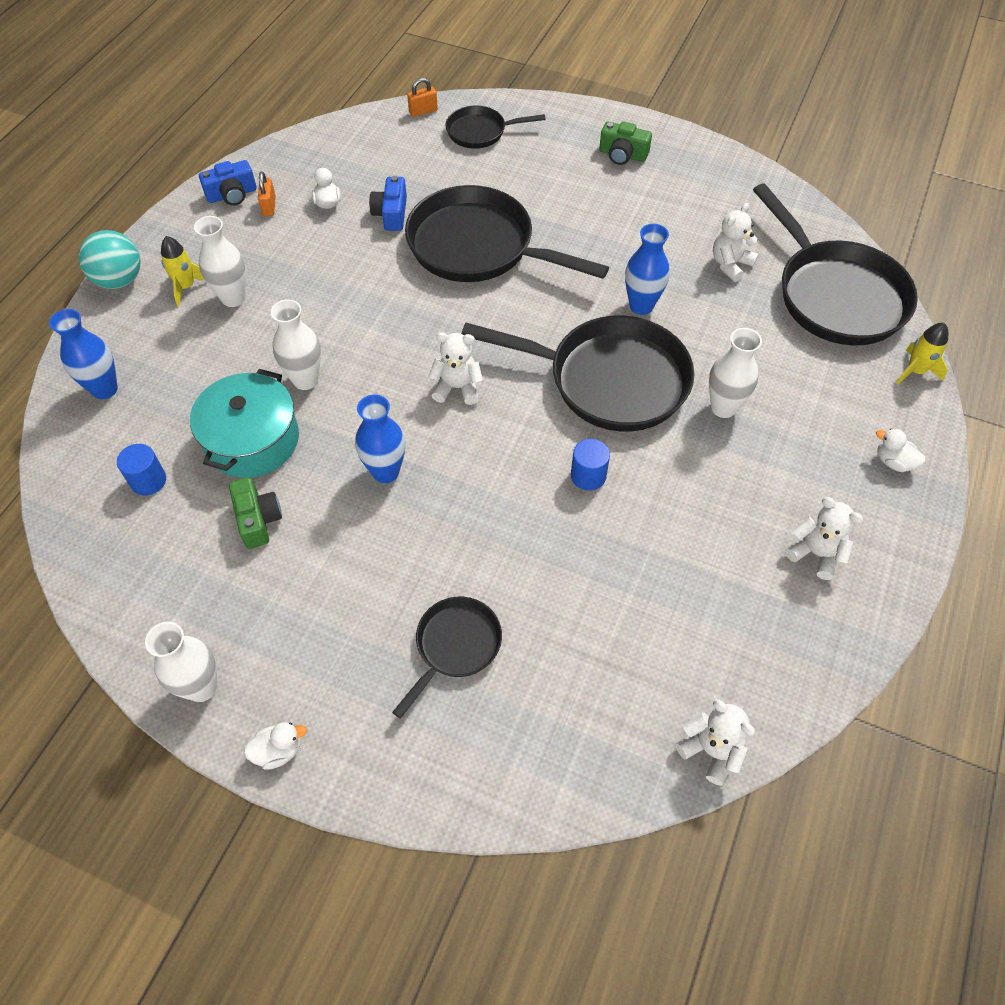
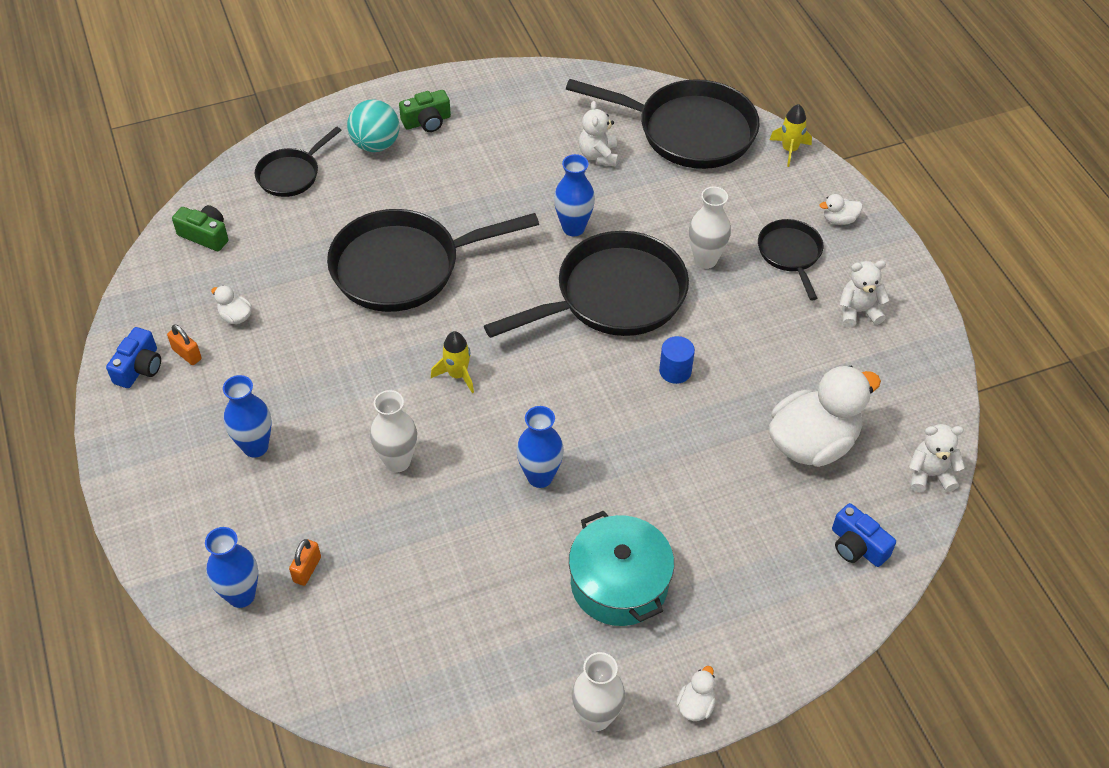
camera: 45 degrees left, 5 degrees down
turquoise ball [79,230,140,289] -> turquoise ball moved to [347,100,399,152]
blue cylinder [117,444,166,496] -> none
yellow rocket [161,236,204,306] -> yellow rocket moved to [431,331,474,393]
turquoise pot [190,369,299,478] -> turquoise pot moved to [569,510,674,626]
white vase [194,216,246,307] -> blue vase [223,375,272,458]
green camera [229,477,282,549] -> green camera moved to [172,205,228,251]
blue camera [369,176,407,231] -> blue camera moved to [832,503,896,567]
black pan [392,597,502,719] -> black pan moved to [758,219,823,300]
orange padlock [407,78,438,117] -> orange padlock moved to [289,539,321,586]
white teddy bear [428,332,483,405] -> none
none -> white duck [769,366,881,467]

